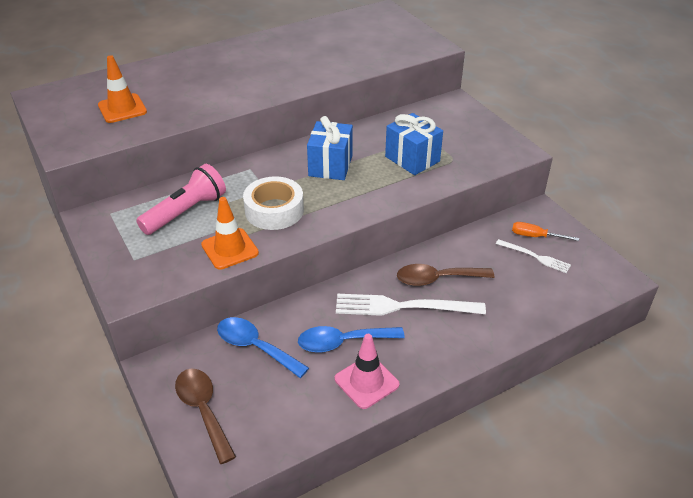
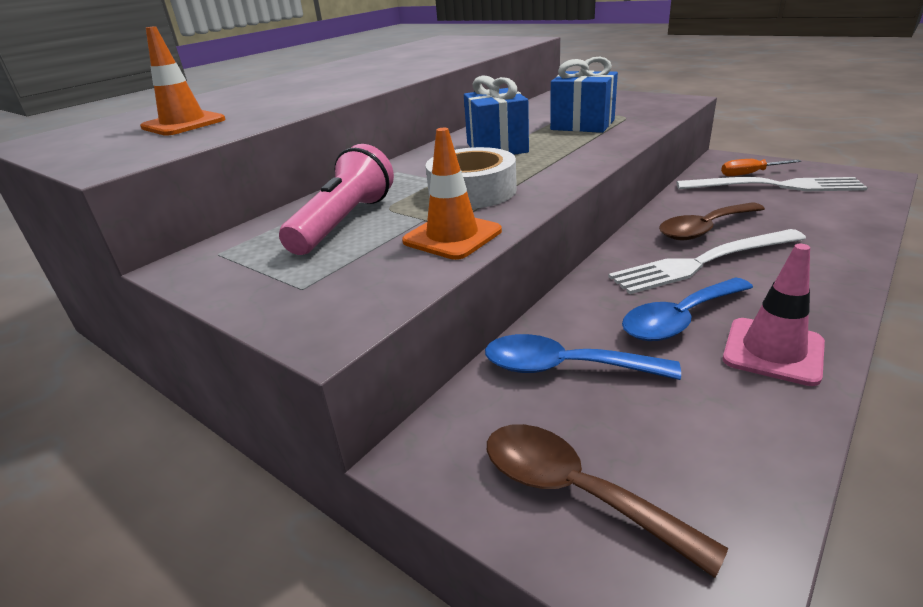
camera: 20 degrees left, 10 degrees down
white fork [496,239,571,273] -> white fork [676,177,868,191], size x1.82

